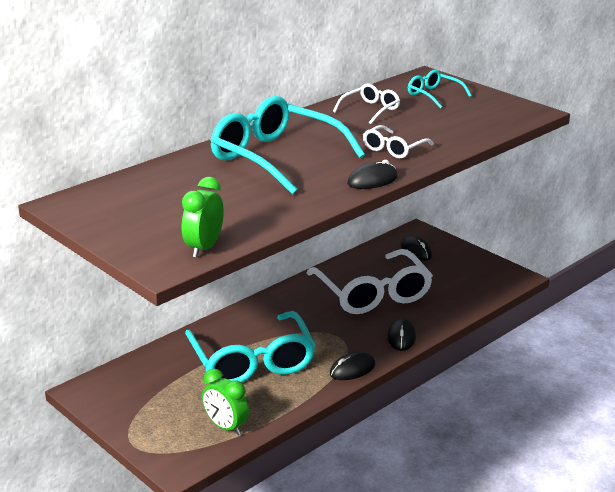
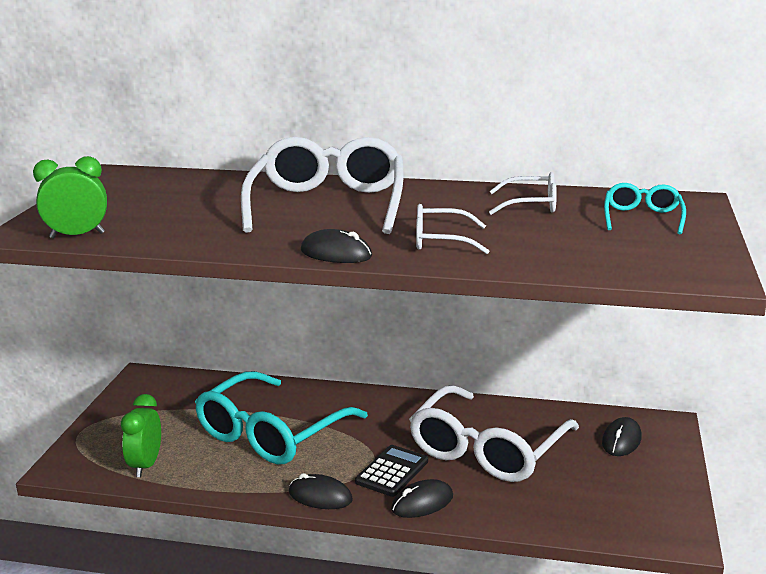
camera: 55 degrees right, 5 degrees down
turquoise glasses [210,96,365,194] -> white glasses [241,137,403,234]
none -> black calculator [355,445,428,497]

